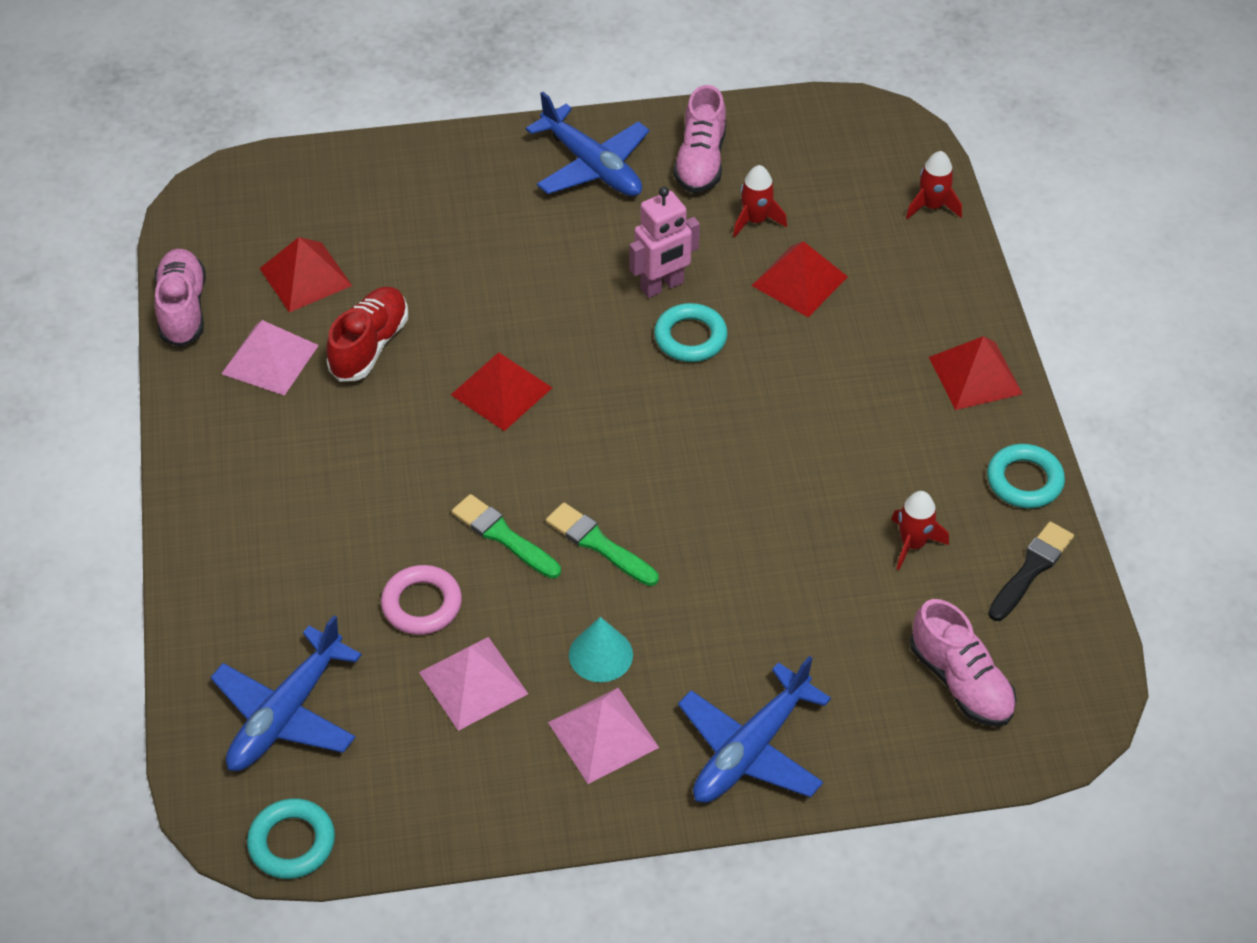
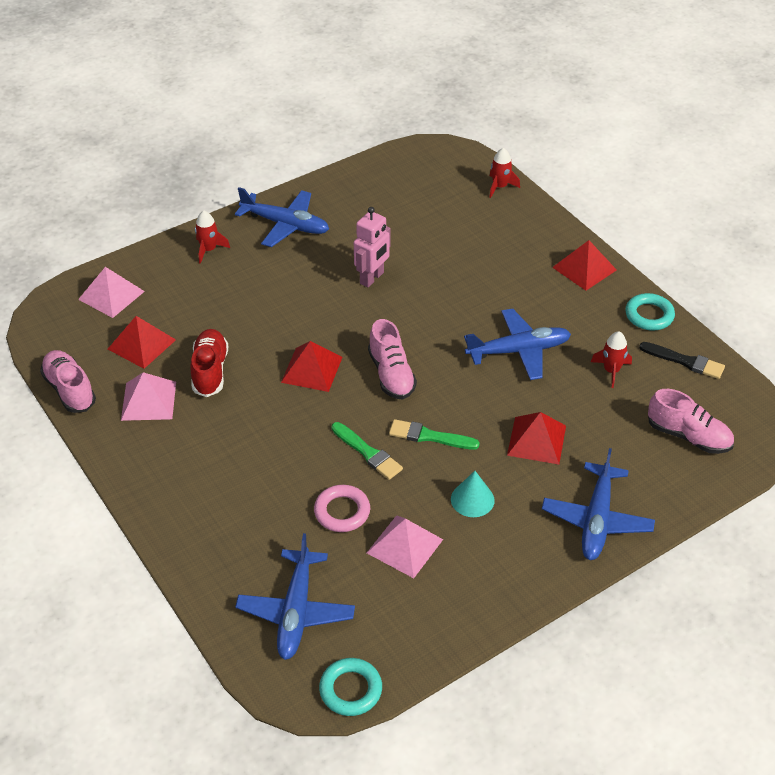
camera: 25 degrees left, 5 degrees down
green brush [452,494,561,579] -> green brush turned 150 degrees counterclockwise [331,422,403,480]
pink pyramid [548,688,659,784] -> pink pyramid moved to [78,267,145,318]
turquoise ring [654,303,728,362] -> none
pink shoe [674,85,726,193] -> pink shoe moved to [368,319,417,399]
red rocket [733,165,787,237] -> red rocket moved to [195,211,230,264]
red pyramid [751,241,848,317] -> red pyramid moved to [507,412,566,464]
black brush [988,521,1074,621] -> black brush turned 105 degrees clockwise [639,342,725,379]
none -> blue plane [464,309,571,380]

